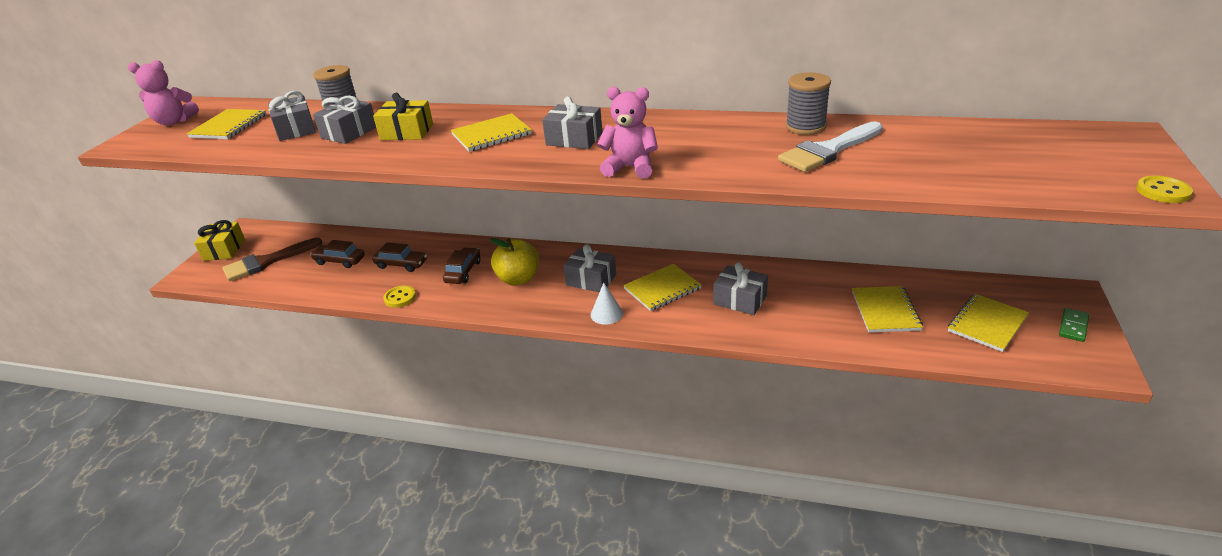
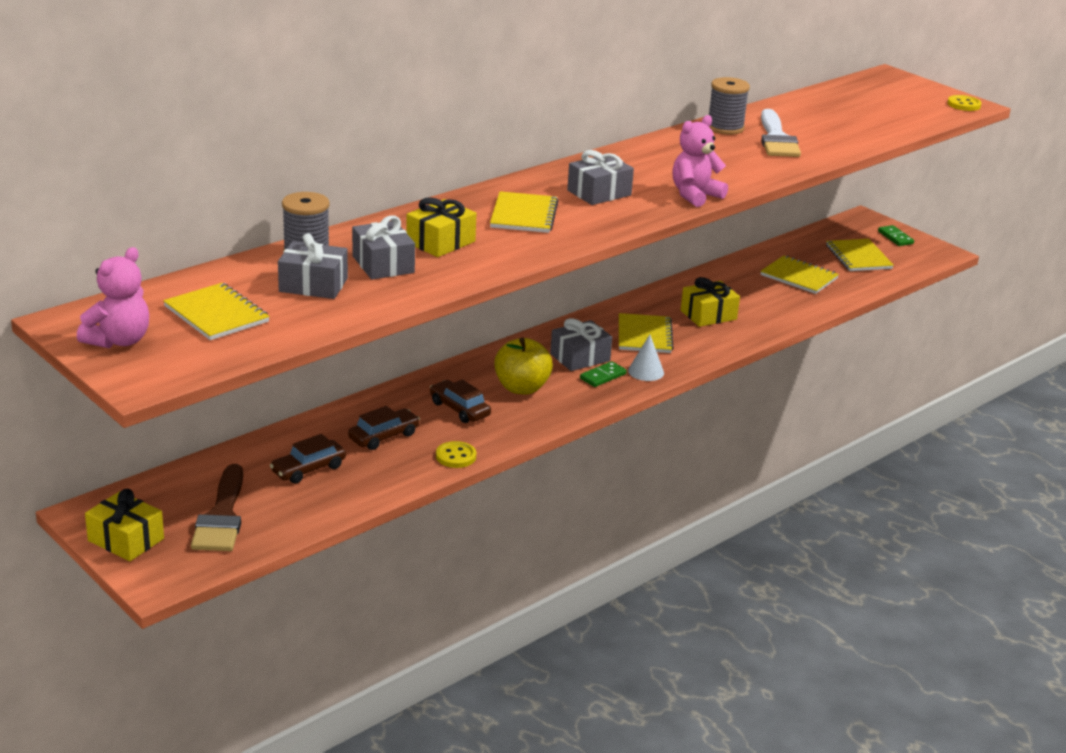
camera: 60 degrees left, 5 degrees down
grey gift [713,262,768,315] -> yellow gift [681,277,740,327]
none -> green domino [580,361,627,387]

